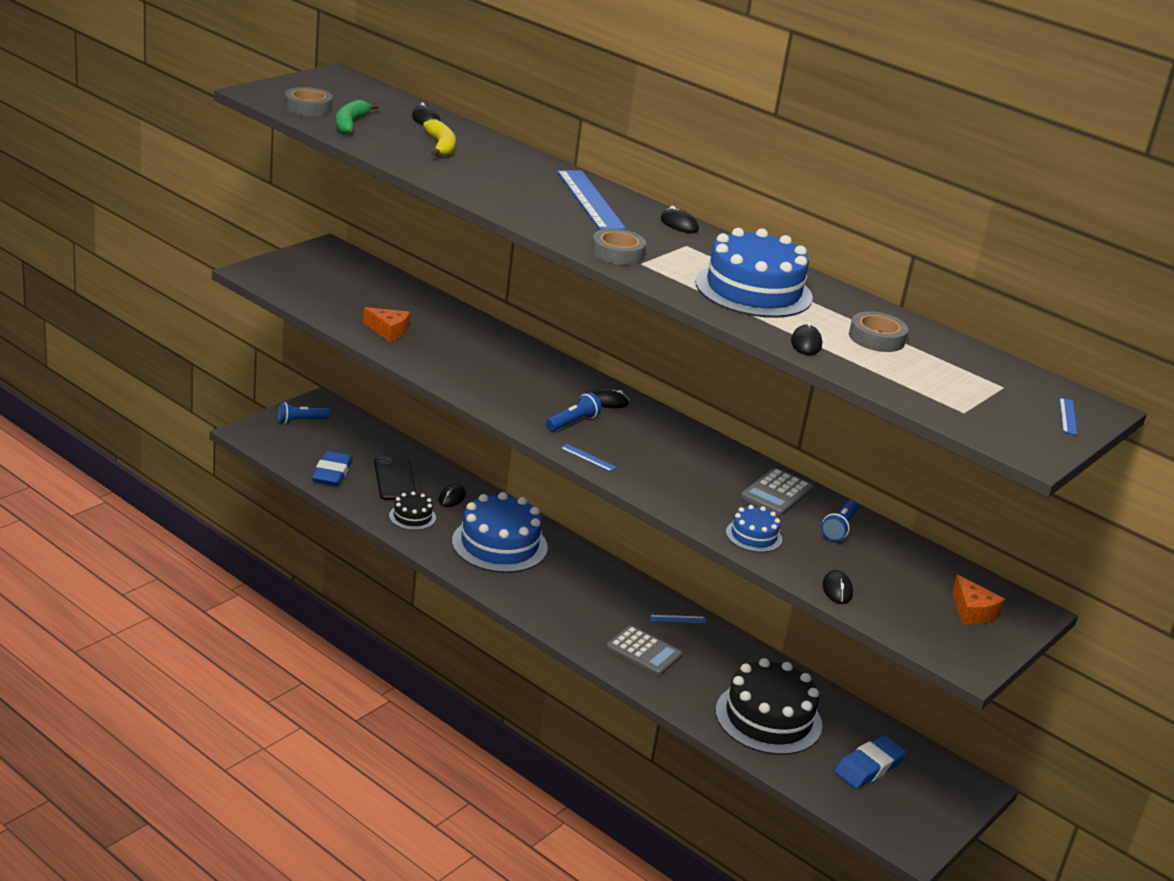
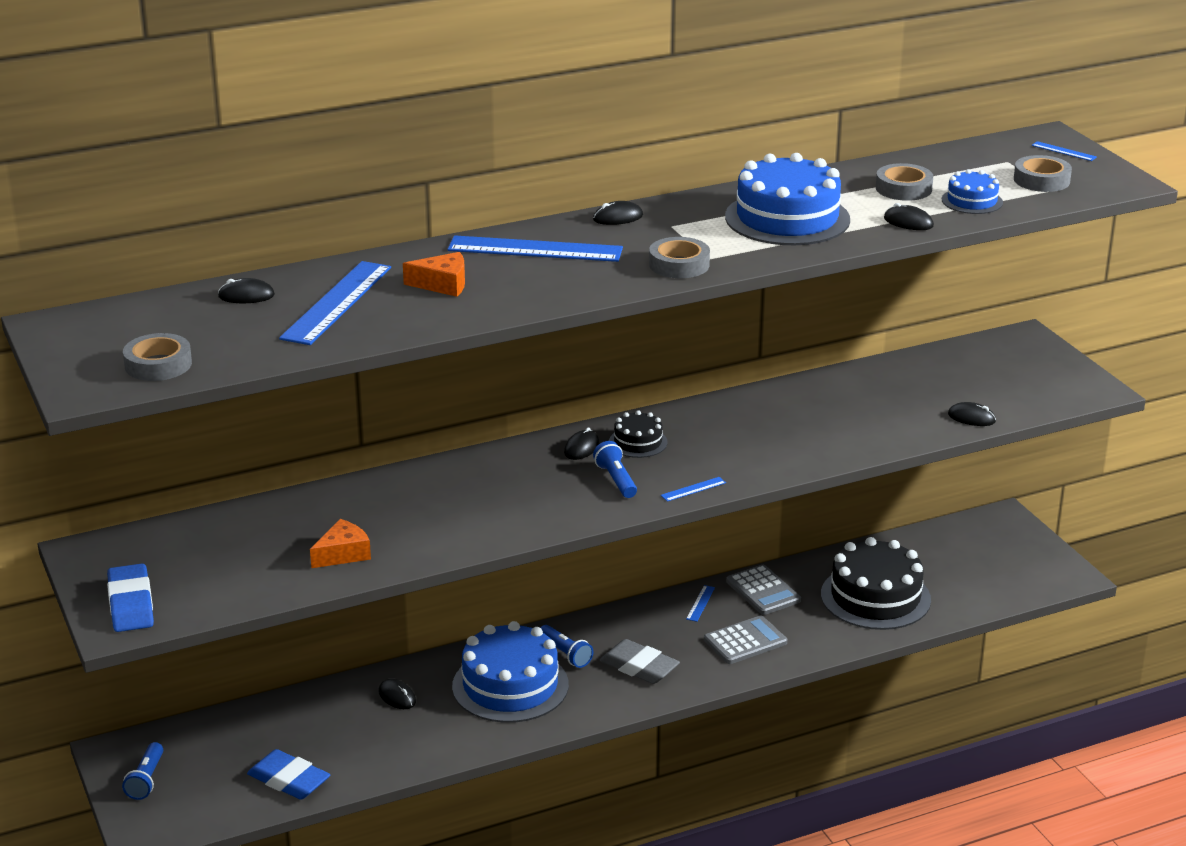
camera: 60 degrees left, 0 degrees up
green banana [335,100,379,134] -> none
black phone [374,456,417,500] -> none
black cake [389,491,436,530] -> black cake moved to [609,410,668,458]
yellow banana [423,119,456,156] -> blue ruler [279,261,391,345]
blue cake [726,505,782,552] -> blue cake moved to [942,169,1003,214]
grey calculator [741,468,813,516] -> grey calculator moved to [726,565,801,615]
blue flashlight [821,500,859,541] -> blue flashlight moved to [540,625,593,668]
blue eraser [834,736,907,789] -> blue eraser moved to [107,564,154,632]
orange cheese [952,575,1006,625] -> orange cheese moved to [403,252,465,297]
none -> grey eraser [600,639,680,684]
none -> grey tape [1014,155,1072,192]

